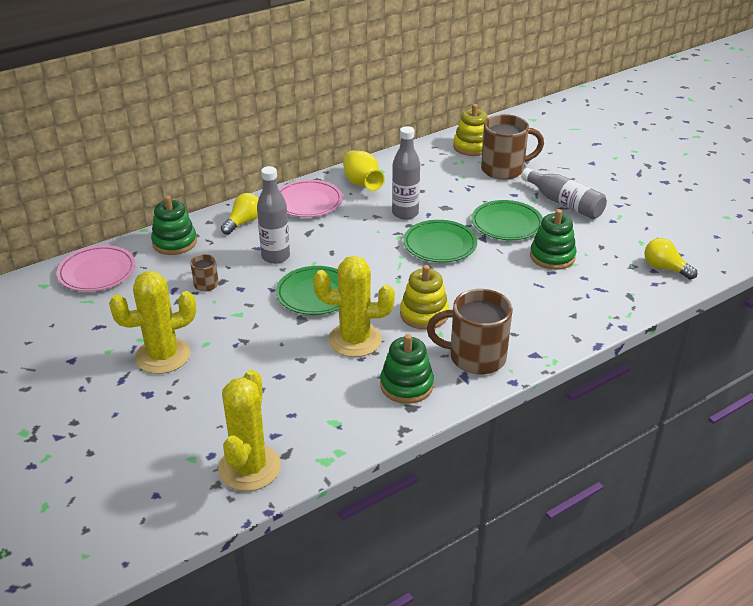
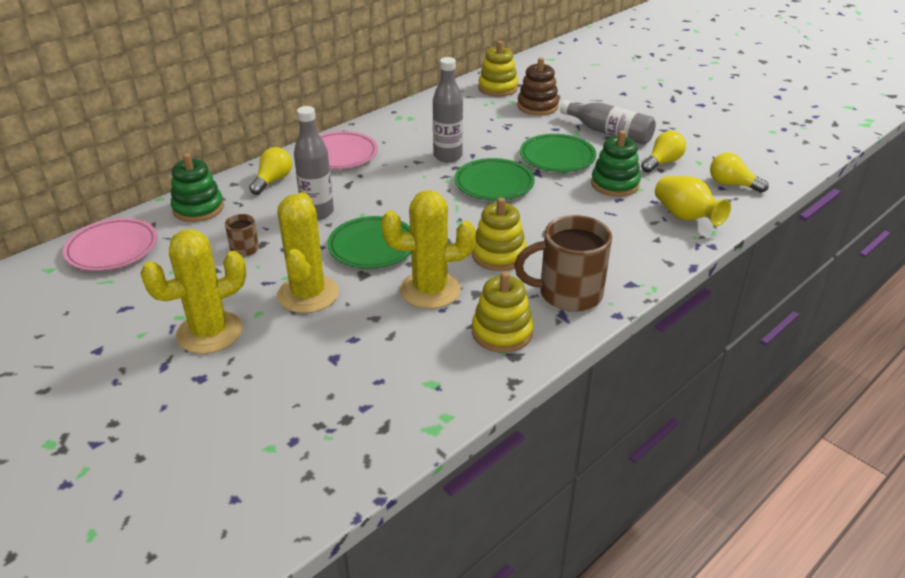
camera: 10 degrees left, 0 degrees up
yellow cactus [218,369,281,491] -> yellow cactus moved to [277,192,339,313]
yellow vase [343,151,385,191] -> yellow vase moved to [655,176,731,226]
green stacking toy [380,334,434,404] -> yellow stacking toy [472,271,534,353]
brown mug [481,114,544,180] -> brown stacking toy [517,58,559,116]
none -> yellow light bulb [641,131,686,173]

